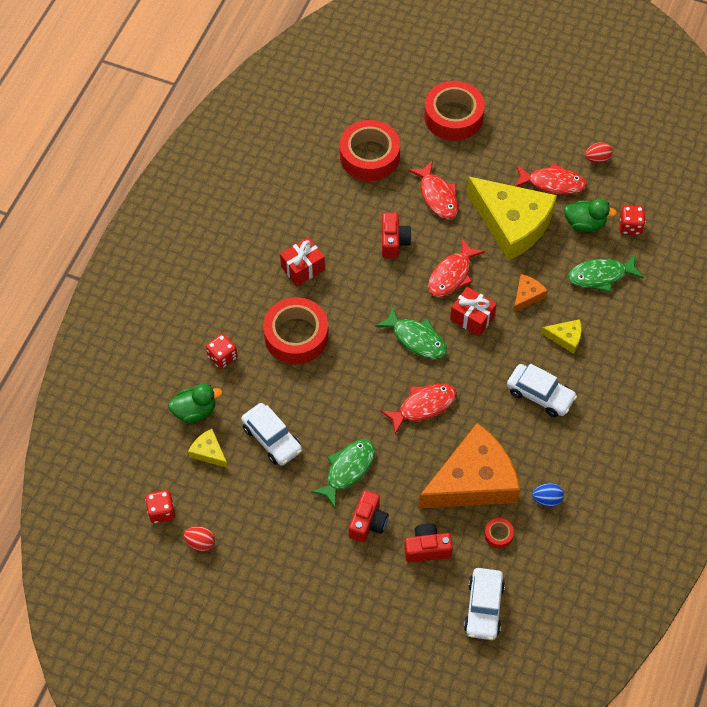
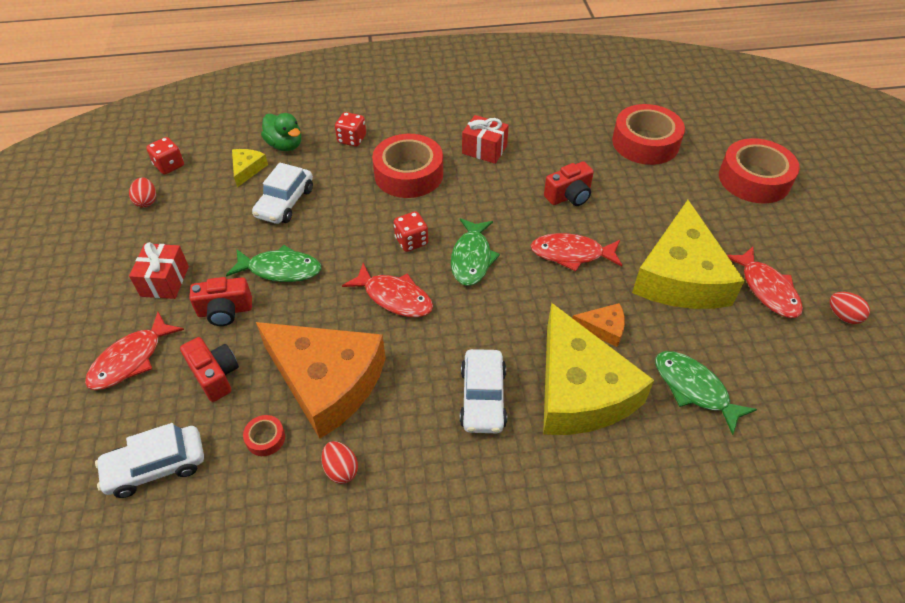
camera: 60 degrees right, 10 degrees down
red fish [408,161,458,219] -> red fish moved to [85,312,184,390]
red gift [450,287,497,337] -> red gift moved to [129,242,189,299]
blue egg [532,483,564,507] -> red egg [321,441,358,484]
yellow cheese [541,319,582,354] -> yellow cheese [543,303,654,435], size x2.39
green duck [564,199,617,232] -> none
red dice [619,206,645,235] -> red dice moved to [394,211,428,252]

